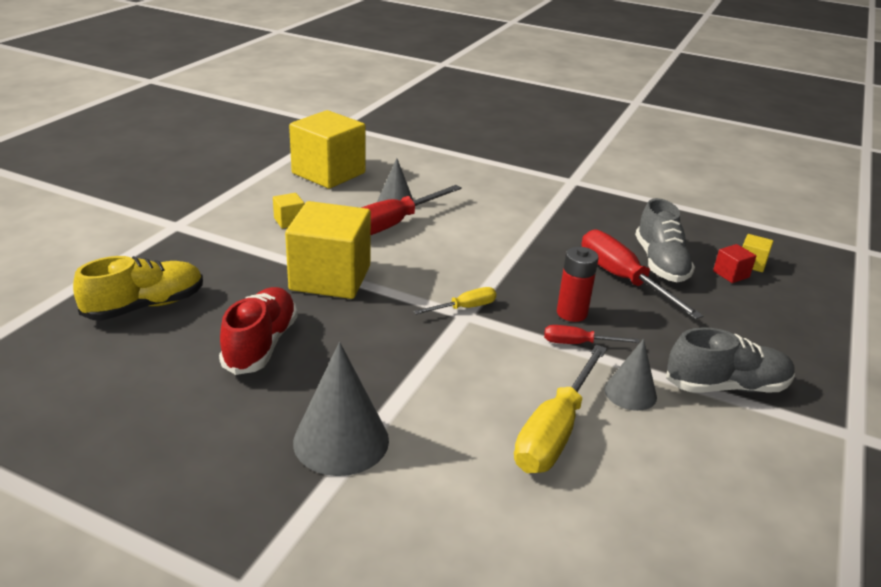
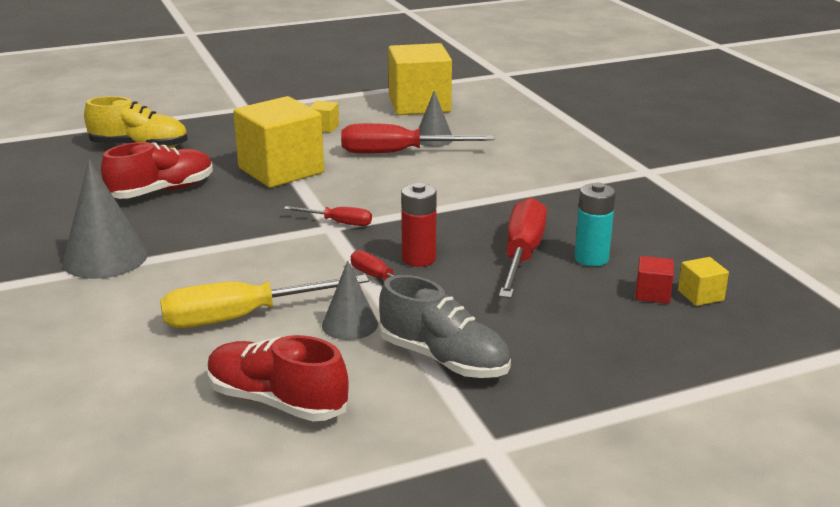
camera: 45 degrees right, 5 degrees down
yellow screwdriver [414,287,496,315] -> red screwdriver [284,206,372,226]
grey shoe [635,198,695,282] -> turquoise battery [575,182,616,266]
none -> red shoe [207,335,349,421]

